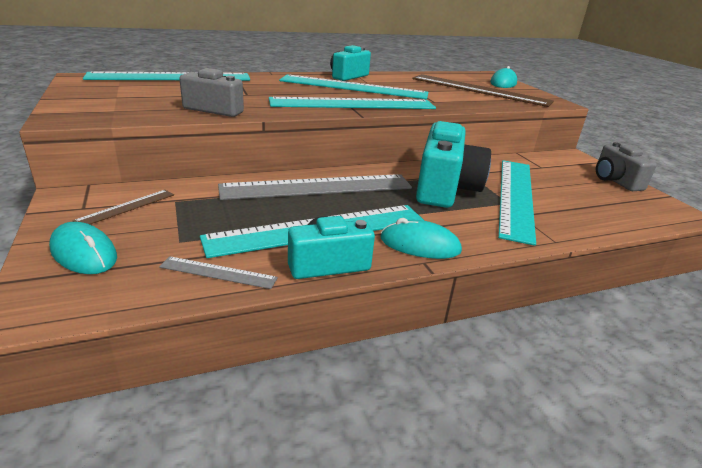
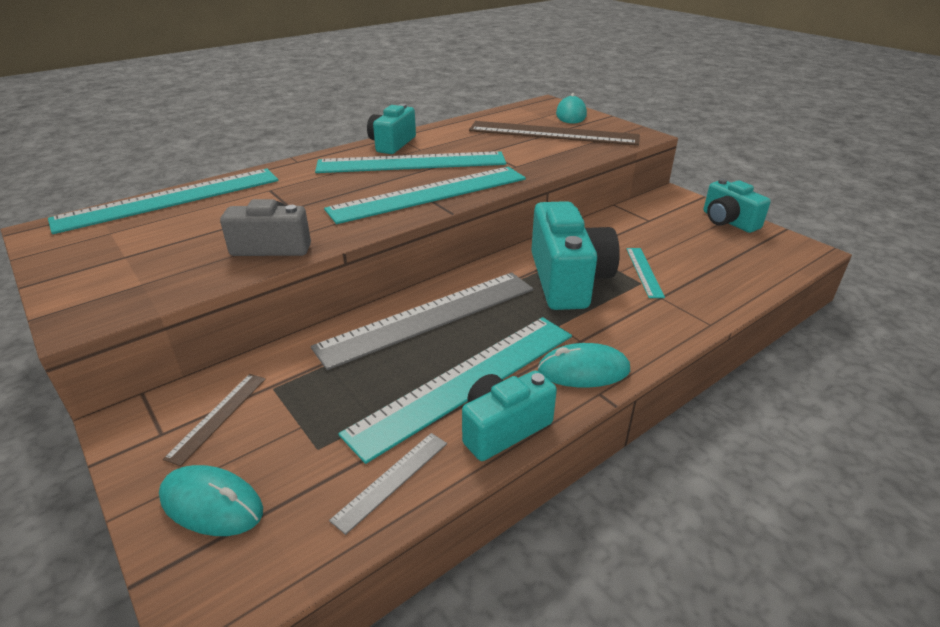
camera: 15 degrees left, 5 degrees up
grey ruler [159,256,278,289] -> grey ruler turned 45 degrees counterclockwise [329,433,447,535]
turquoise ruler [498,160,536,246] -> turquoise ruler [626,248,665,298], size x0.44
grey camera [596,142,657,191] -> turquoise camera [704,178,771,233]

